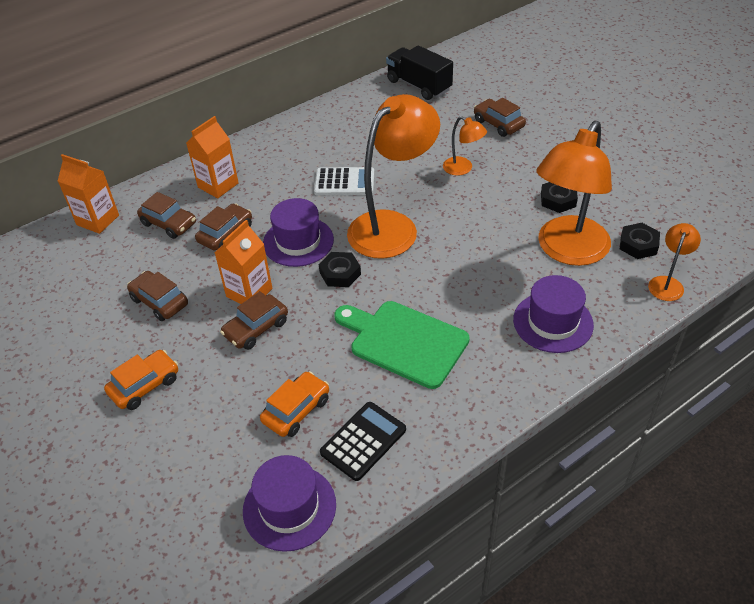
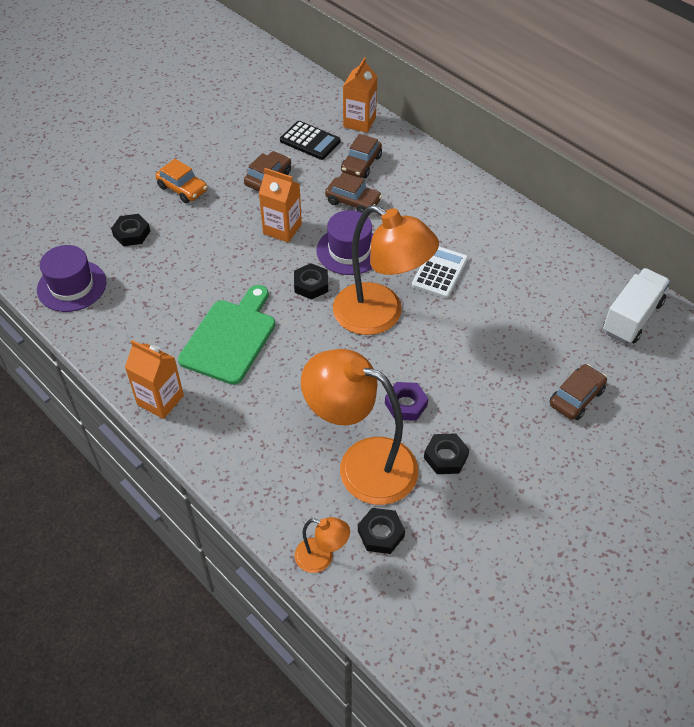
camera: 80 degrees right, 5 degrees up
orange carton [186,116,239,198] -> orange carton moved to [125,340,184,419]
brown car [220,291,288,350] -> none
orange car [260,371,329,437] -> none
white calculator [314,167,374,196] -> white calculator turned 150 degrees counterclockwise [412,247,468,298]
black calculator [320,402,406,481] -> black calculator moved to [280,121,341,160]
black truck [386,45,453,100] -> white truck [603,268,670,344]
orange lamp [443,116,487,176] -> none
purple hat [513,275,594,353] -> none
none -> black nut [111,214,150,246]
none -> purple nut [385,382,428,421]

